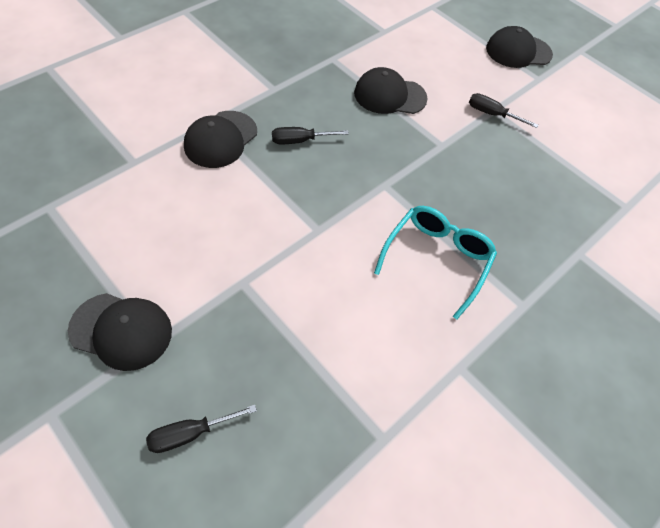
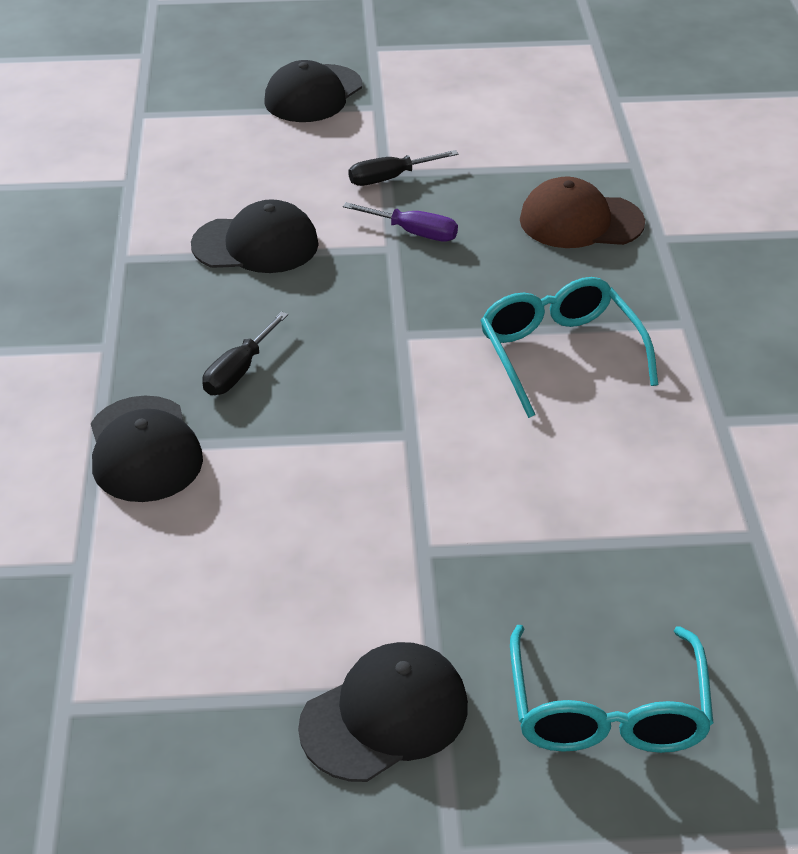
camera: 45 degrees left, 15 degrees down
black screwdriver [146,405,257,453] -> turquoise glasses [510,625,713,753]
black cap [354,67,428,114] -> black cap turned 135 degrees counterclockwise [191,199,319,273]
none -> purple screwdriver [343,202,458,242]
none -> brown cap [520,177,645,248]

